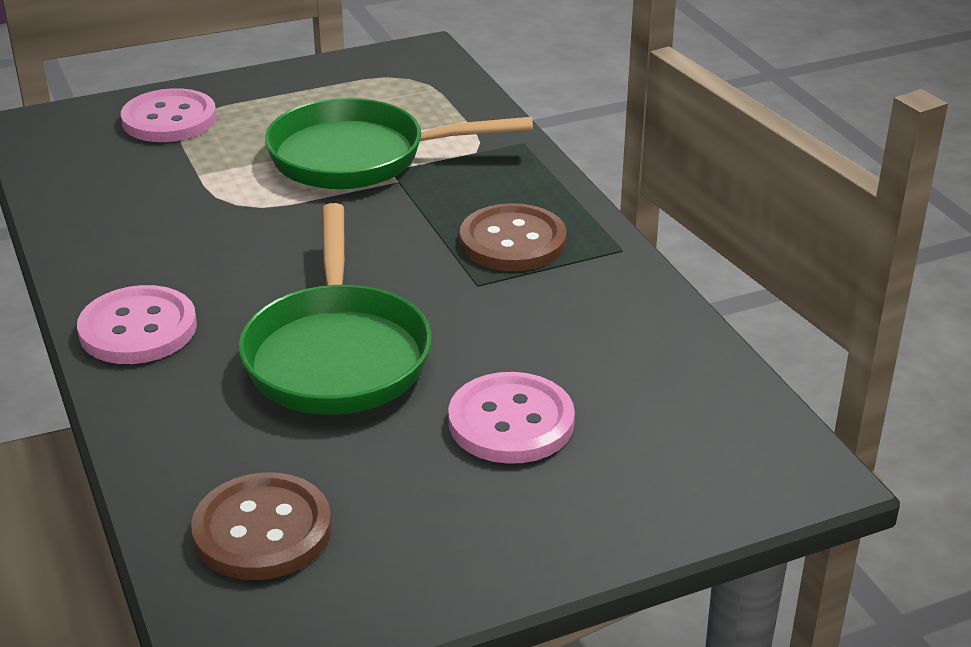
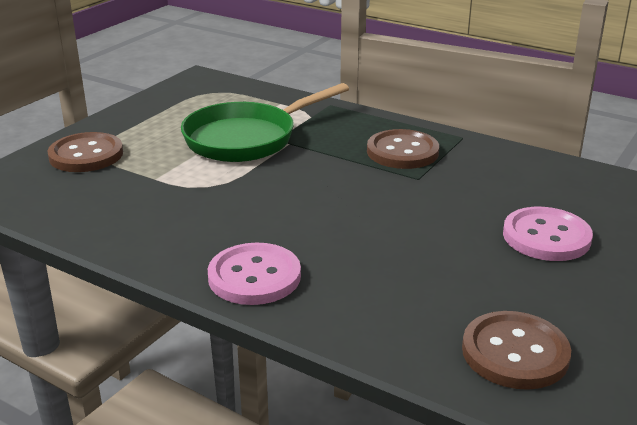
camera: 35 degrees left, 5 degrees down
pink button [121,88,217,142] -> brown button [47,132,123,172]
green pan [239,203,432,415] -> none

